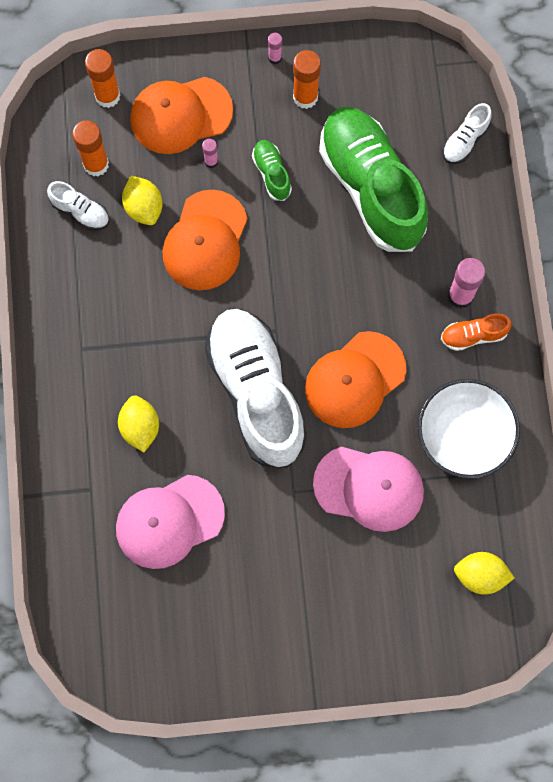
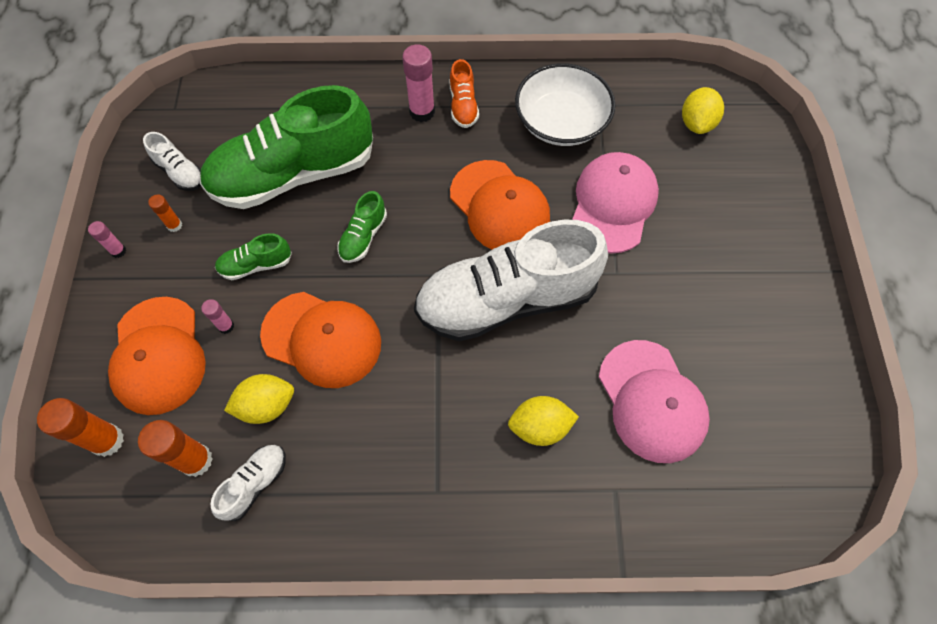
camera: 85 degrees left, 10 degrees down
orange glue stick [293,50,321,109] -> orange glue stick [148,194,182,232], size x0.54
white shoe [443,103,492,164] -> white shoe moved to [143,132,201,191]
none -> green shoe [337,191,387,263]

